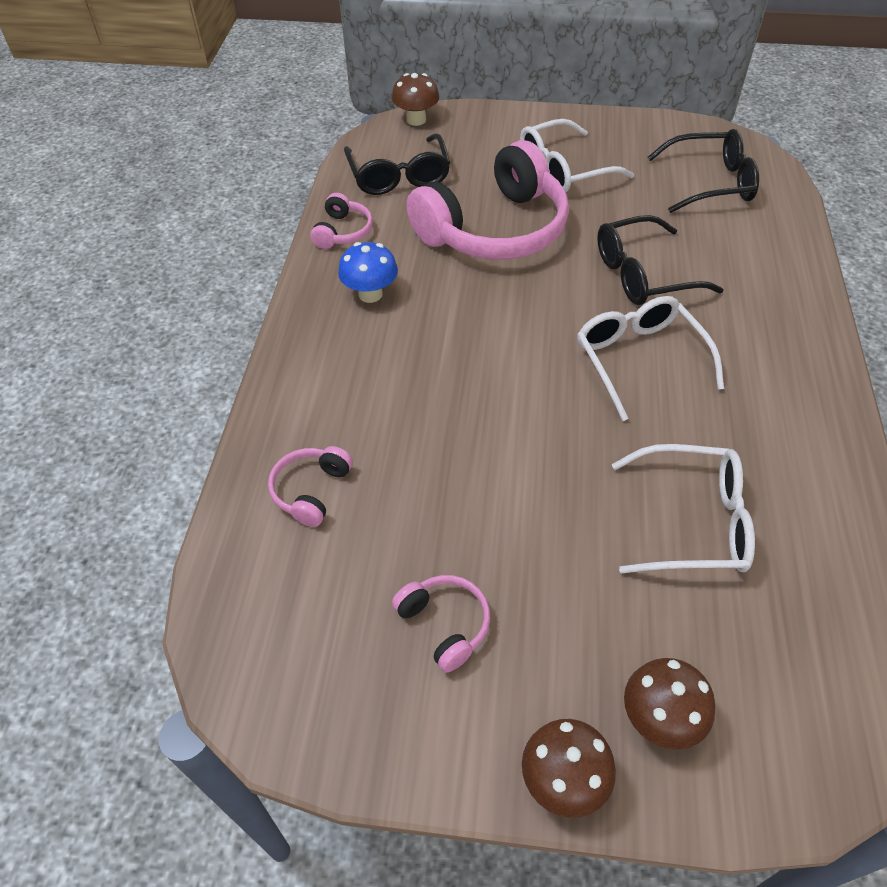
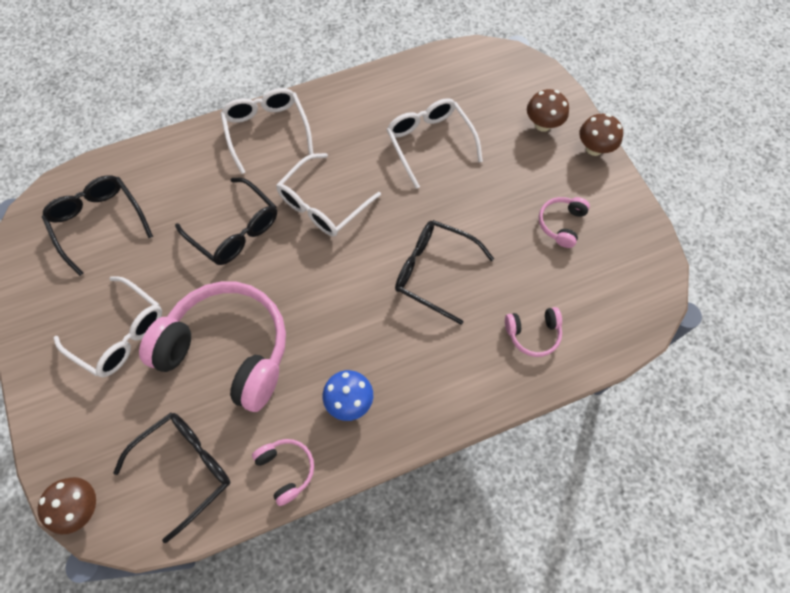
camera: 120 degrees left, 15 degrees up
pink headphones [310,193,373,249] -> pink headphones turned 75 degrees clockwise [252,439,314,506]
none -> white glasses [220,88,313,174]
none -> black glasses [395,220,494,325]

